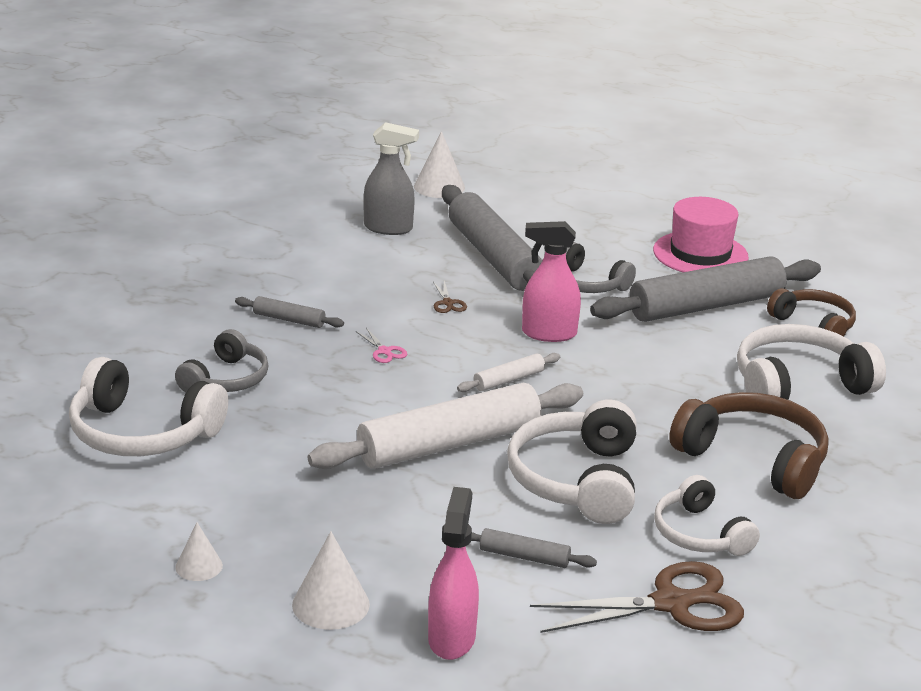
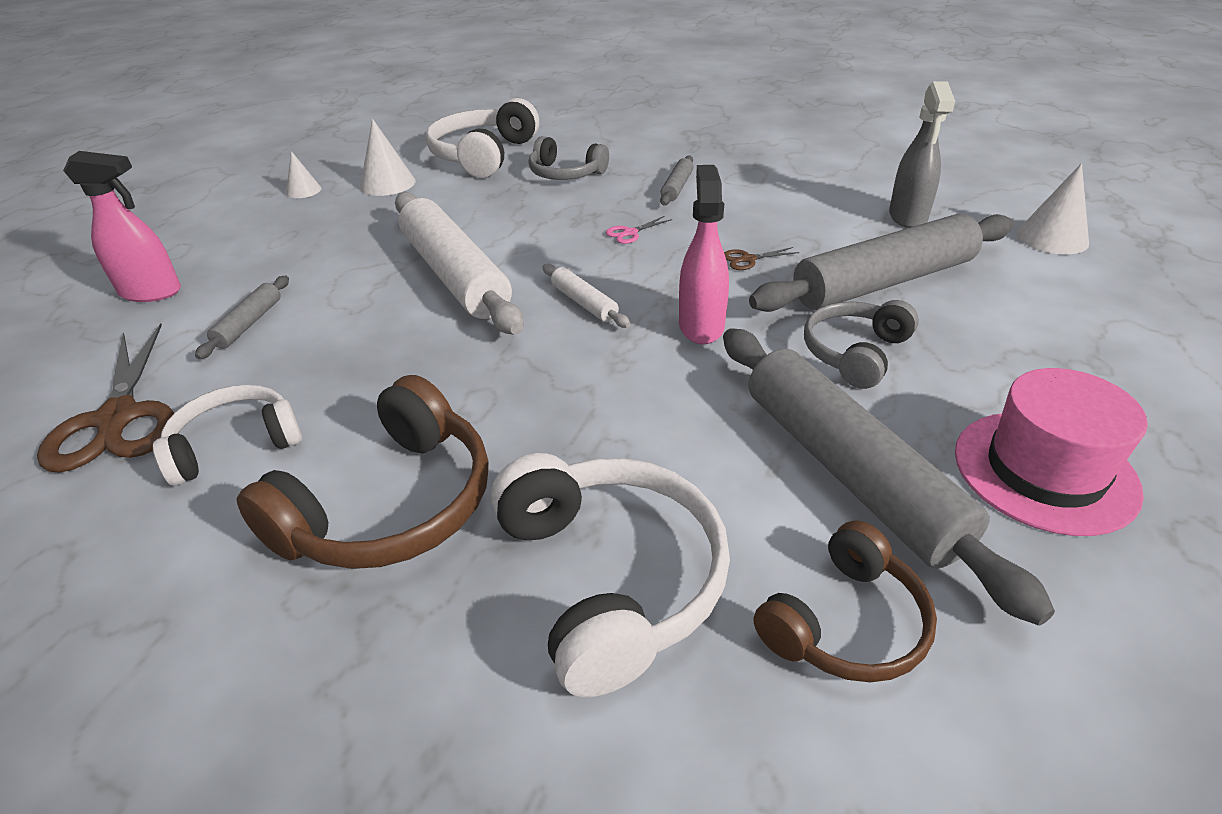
camera: 90 degrees right, 10 degrees up
white cone [292,531,370,630] -> white cone moved to [360,119,415,196]
white headphones [507,399,637,524] -> none

